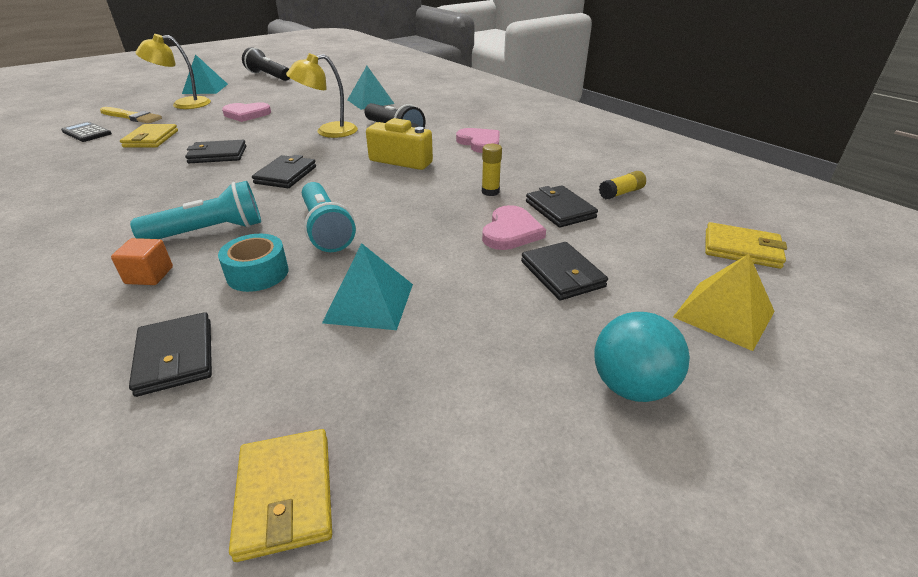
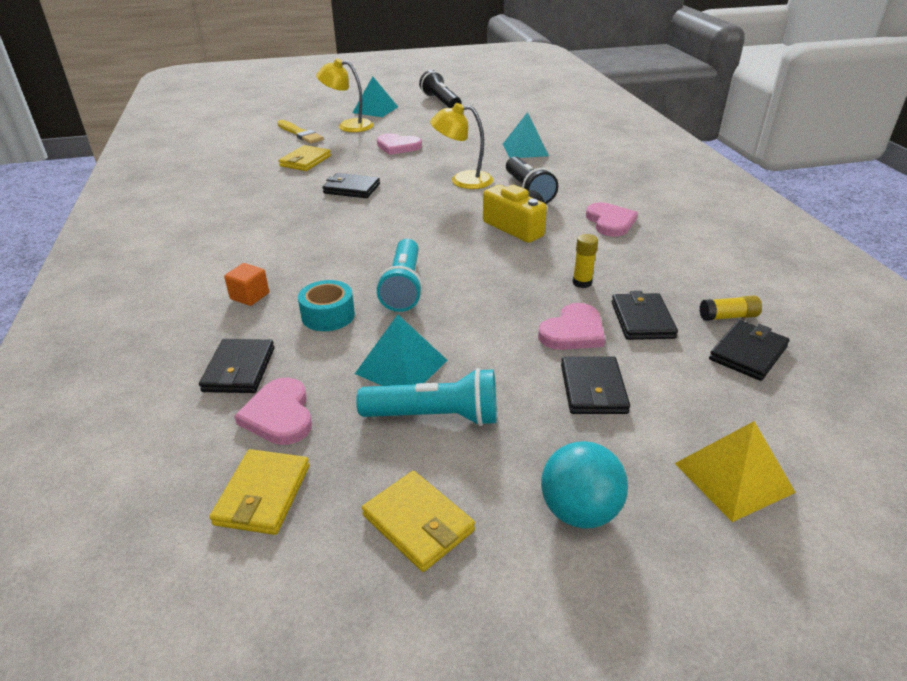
camera: 25 degrees right, 0 degrees up
black calculator [61,121,112,142] -> none
turquoise flashlight [130,181,261,239] -> turquoise flashlight moved to [356,368,497,426]
black wallet [252,155,316,188] -> black wallet moved to [709,320,790,381]
yellow wallet [705,222,787,269] -> yellow wallet moved to [362,471,475,572]
none -> pink heart [234,377,312,445]

